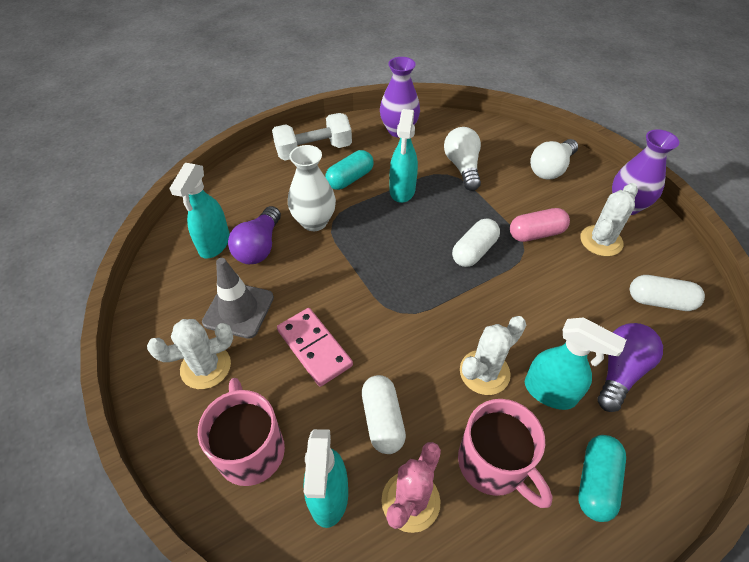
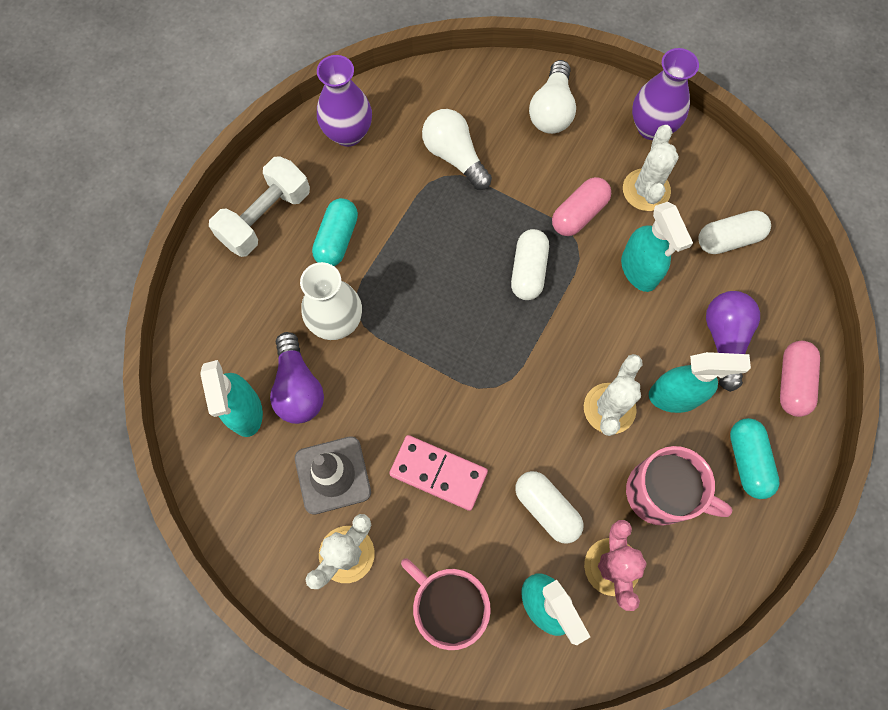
camera: 30 degrees left, 20 degrees up
turquoise spray bottle [389,109,418,203] -> turquoise spray bottle moved to [621,202,693,292]
none -> pink capsule [780,341,820,417]

